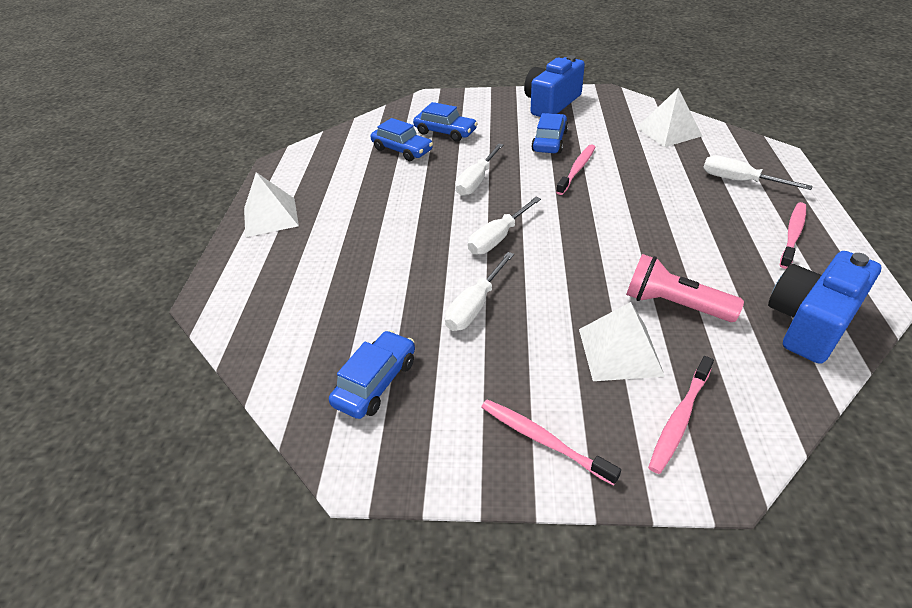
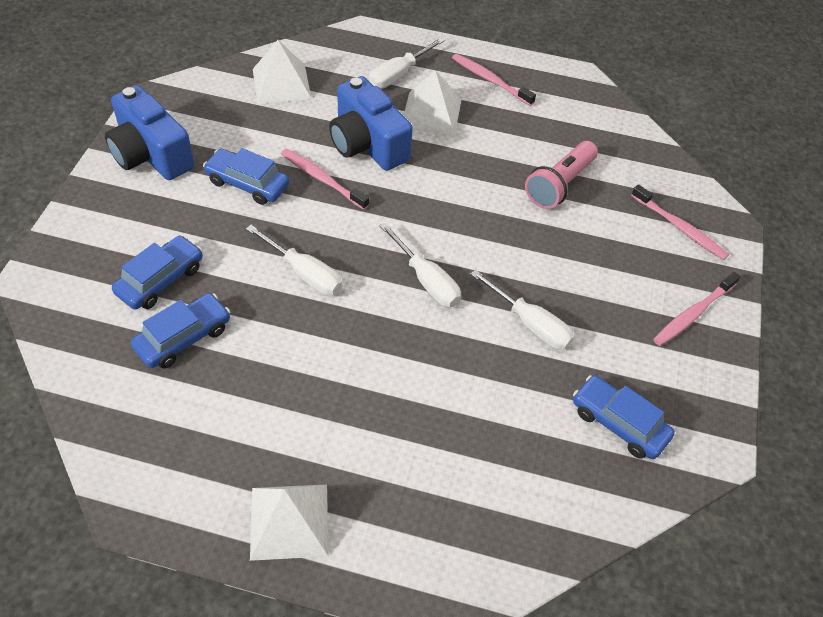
camera: 85 degrees left, 10 degrees up
white pyramid [579,302,665,381] -> white pyramid moved to [404,70,461,136]
blue camera [768,251,881,364] -> blue camera moved to [329,76,413,171]

